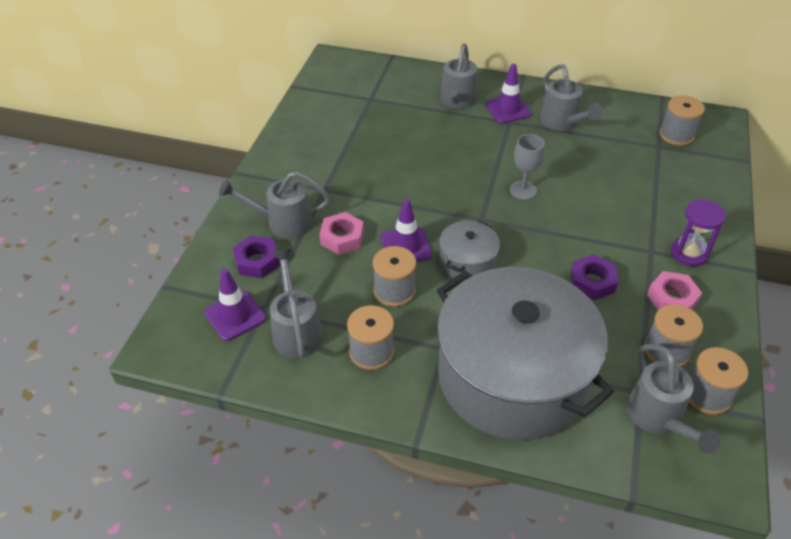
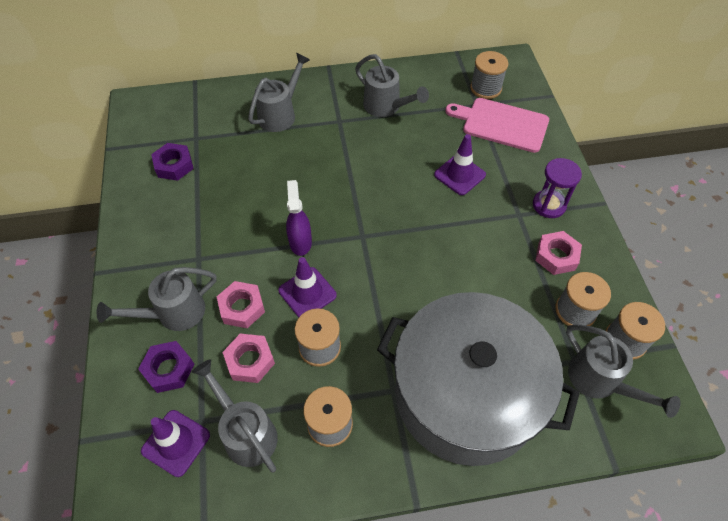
camera: 25 degrees left, 10 degrees up
grey pot [439,221,500,278] -> none
grey watering can [440,44,477,109] -> grey watering can turned 135 degrees counterclockwise [248,53,310,132]
purple traffic cone [485,64,532,123] -> purple traffic cone moved to [434,134,486,195]
grey goblet [510,134,545,200] -> none
purple nut [571,254,618,300] -> purple nut moved to [151,143,194,181]
none -> pink nut [222,334,275,383]
none -> purple spray bottle [286,180,312,256]
none -> pink cutting board [445,98,549,153]

